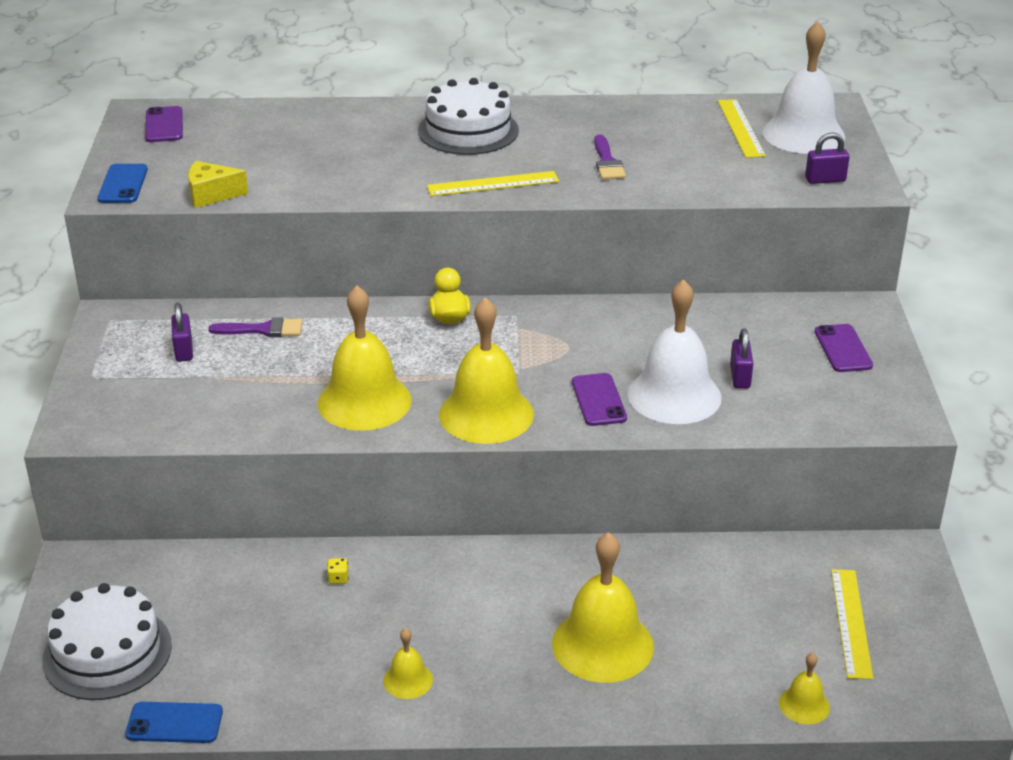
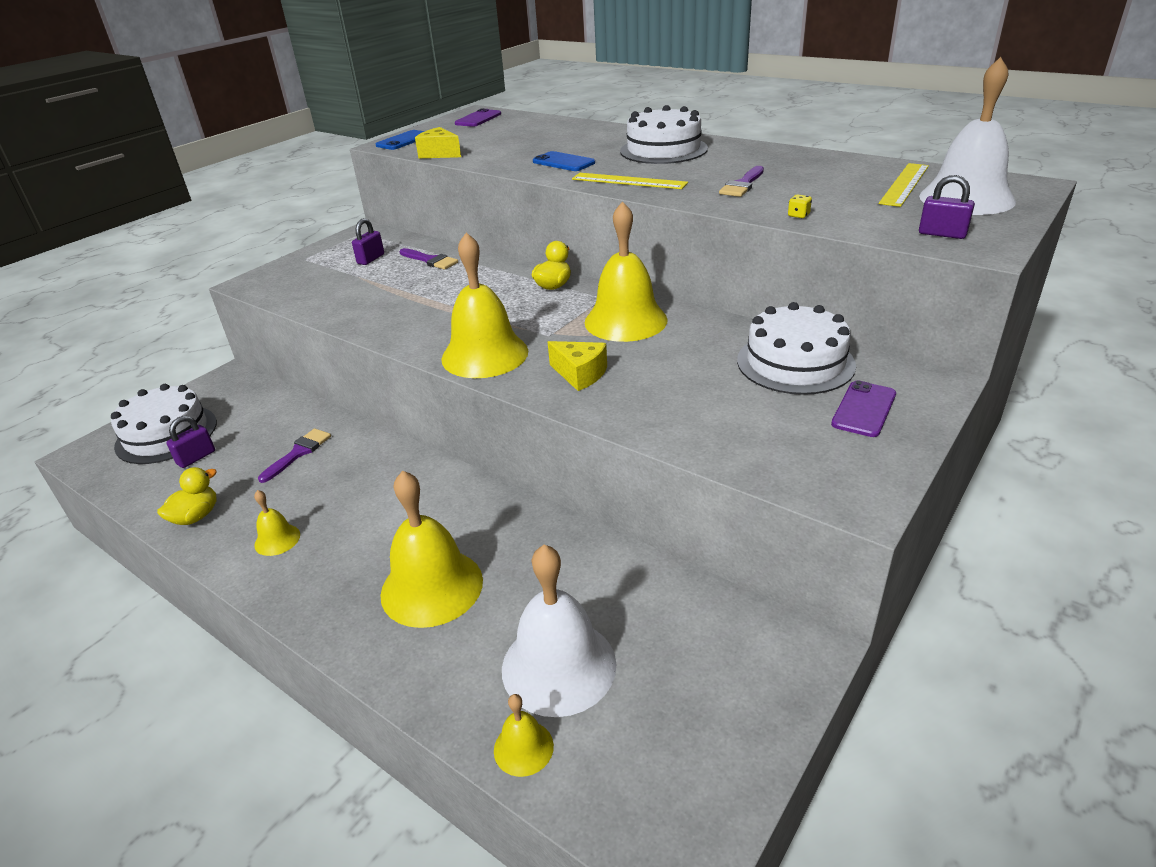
camera: 40 degrees right, 0 degrees up
blue phone [125,702,223,743] -> blue phone moved to [533,151,595,171]
yellow bell [318,286,412,431] -> yellow bell moved to [585,201,668,342]
yellow dice [327,558,349,584] -> yellow dice moved to [788,194,812,218]
purple phone [572,373,627,426] -> yellow cheese [548,341,607,391]
white bell [628,280,722,424] -> white bell moved to [502,545,616,717]
purple padlock [730,328,753,388] -> purple padlock moved to [166,416,215,468]
yellow ruler [831,569,873,680] -> none
none -> yellow duck [157,467,217,525]
none -> purple brush [258,428,331,483]
none -> white cake [737,302,856,395]

